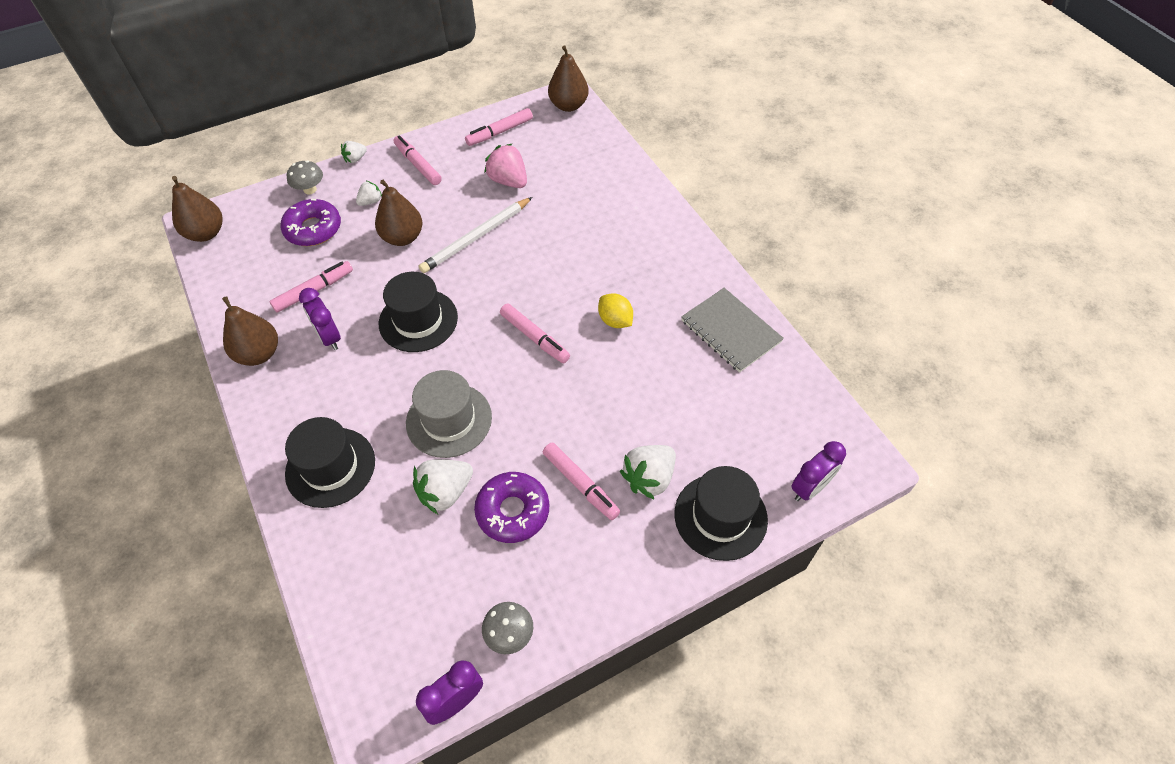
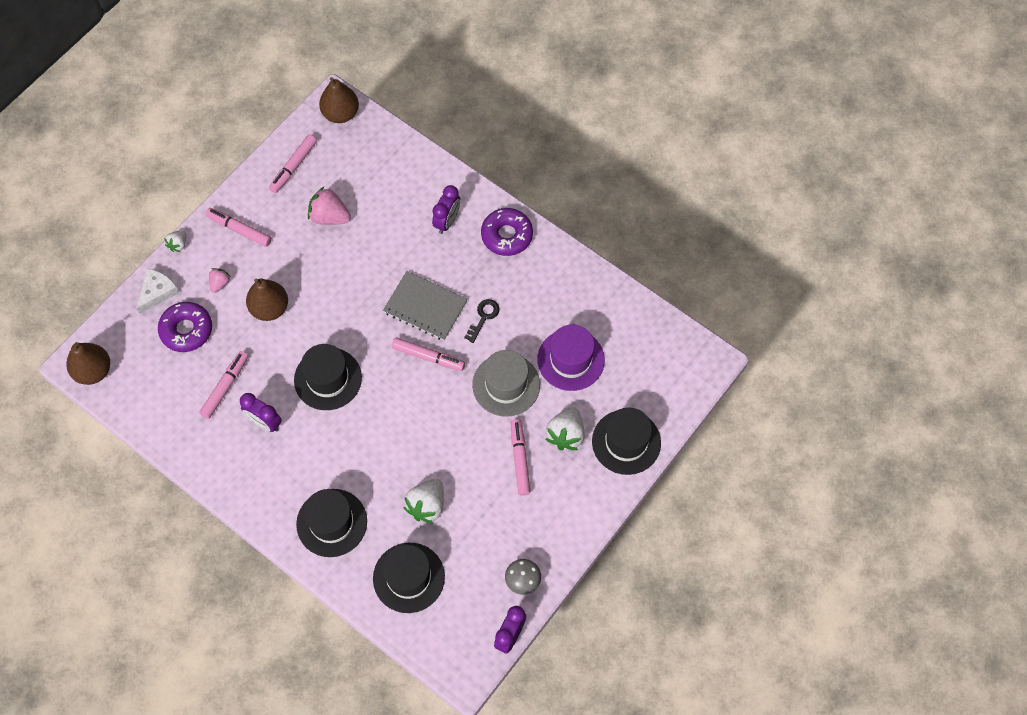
camera: 25 degrees left, 10 degrees up
brown pear [222,296,278,366] -> none
grey mushroom [287,160,323,194] -> white cheese [136,269,179,314]
white strawberry [356,181,382,206] -> pink strawberry [209,268,231,293]
grey hat [406,370,492,458] -> grey hat moved to [472,350,540,417]
white pencil [419,197,532,273] -> none
purple donut [474,472,549,543] -> purple donut moved to [481,208,533,256]
pink marker [543,443,620,520] -> pink marker turned 120 degrees counterclockwise [511,419,531,496]
yellow lemon [598,293,633,328] -> black key [464,299,500,343]
grey notebook [681,288,784,373] -> grey notebook moved to [383,271,468,340]
purple clock [791,441,846,501] -> purple clock moved to [432,185,460,234]
none -> black hat [373,543,445,613]
none -> purple hat [537,325,605,391]

